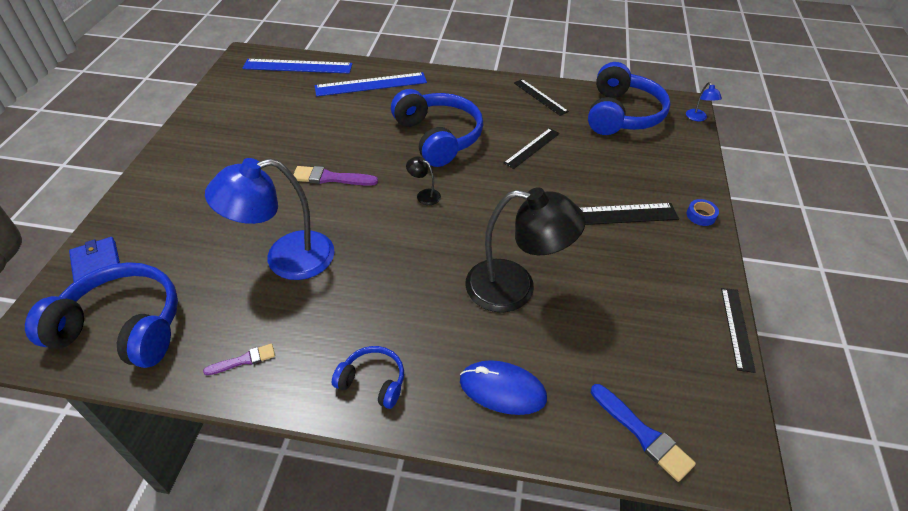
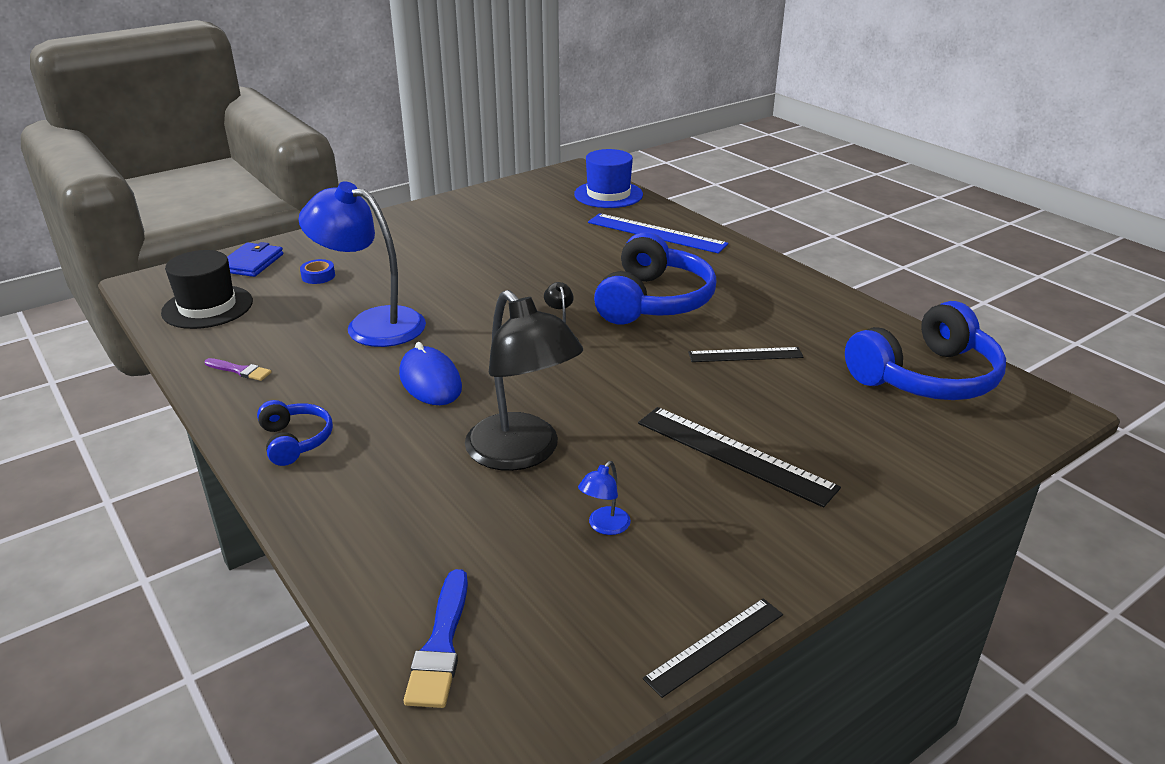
camera: 45 degrees right, 15 degrees down
blue headphones [25,262,178,368] -> black hat [161,250,253,329]
blue ruler [242,59,353,74] -> blue hat [574,149,643,208]
purple brush [293,166,378,186] -> none
blue mouse [460,360,547,415] -> blue mouse moved to [399,342,462,405]
black ruler [514,79,569,116] -> none
blue lamp [686,82,722,121] -> blue lamp moved to [578,461,631,535]
blue tape [687,199,719,226] -> blue tape moved to [300,259,335,284]

